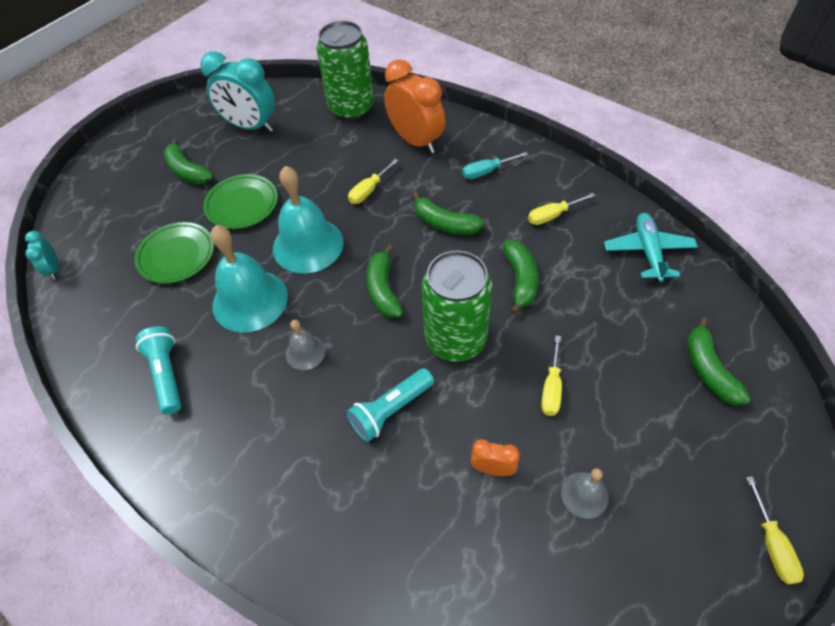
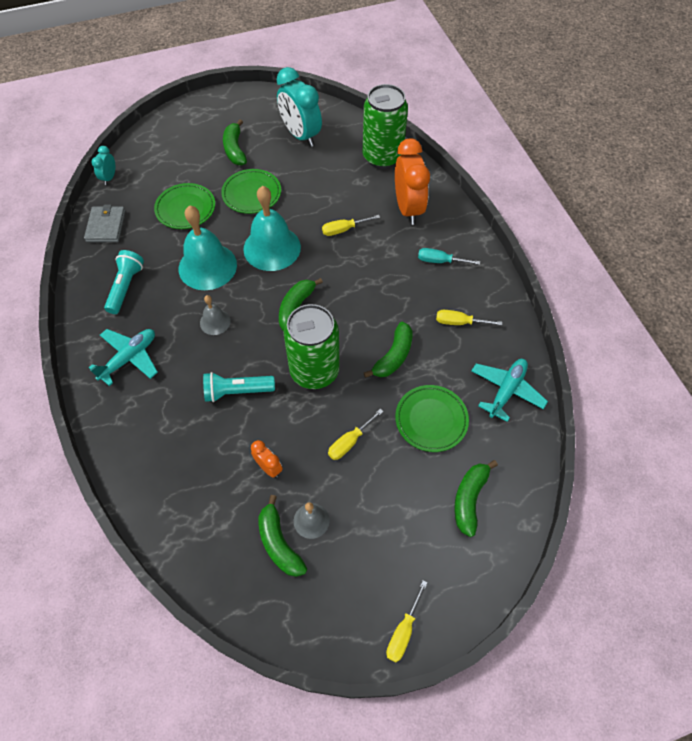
camera: 30 degrees right, 5 degrees up
green banana [412,192,485,235] -> green banana moved to [259,495,307,577]
none -> grey wallet [84,205,125,242]
none -> turquoise plane [89,329,158,386]
none -> green plate [395,385,469,452]

